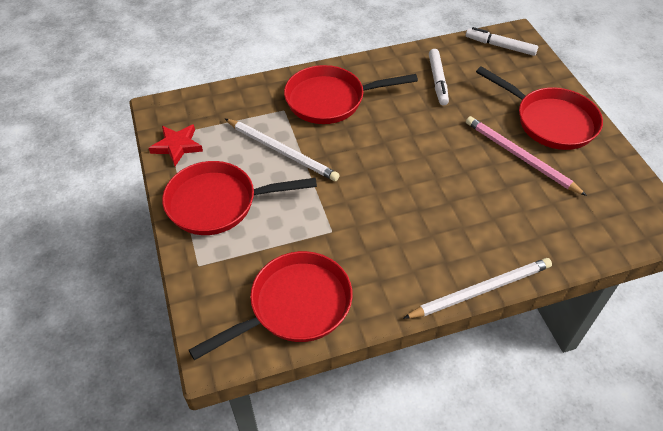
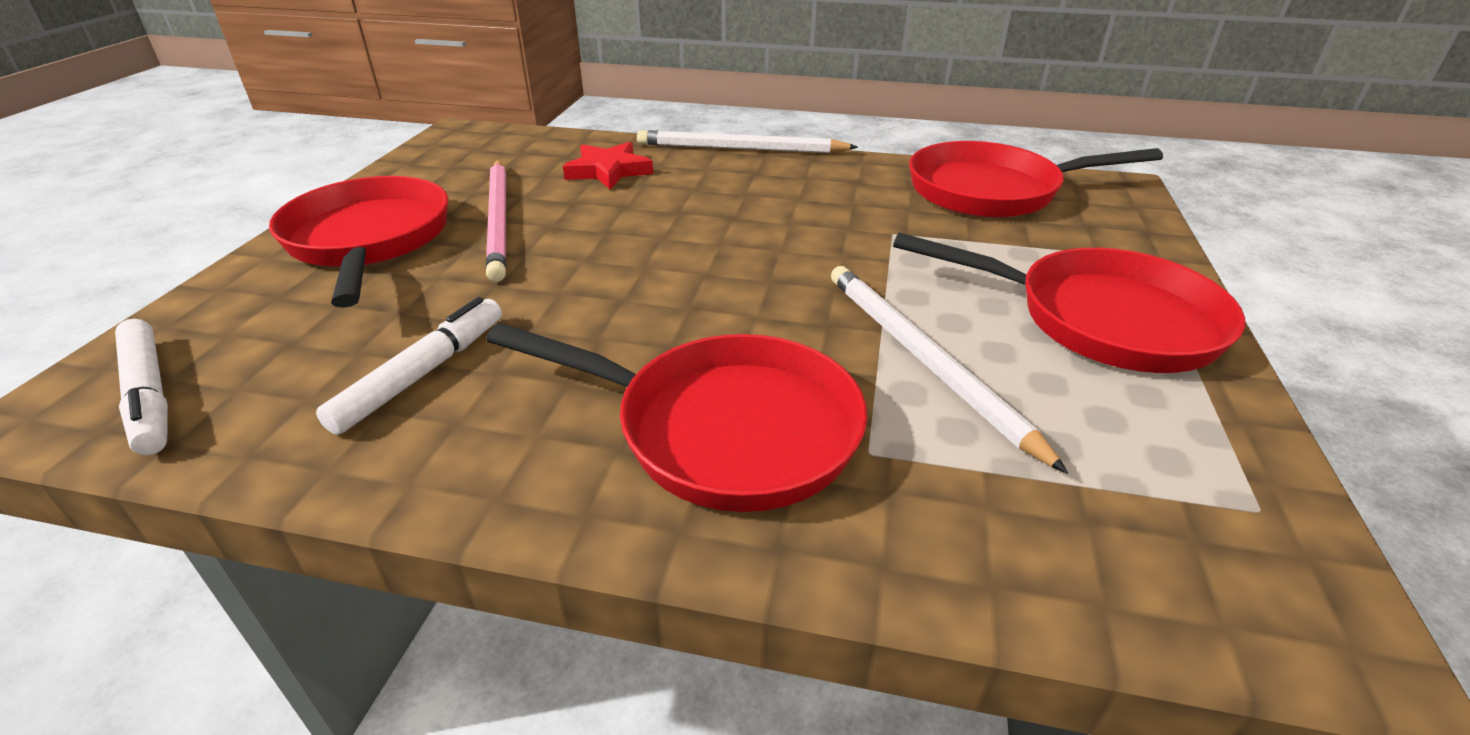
camera: 150 degrees left, 15 degrees down
red star [149,124,203,166] -> red star moved to [563,142,653,190]

